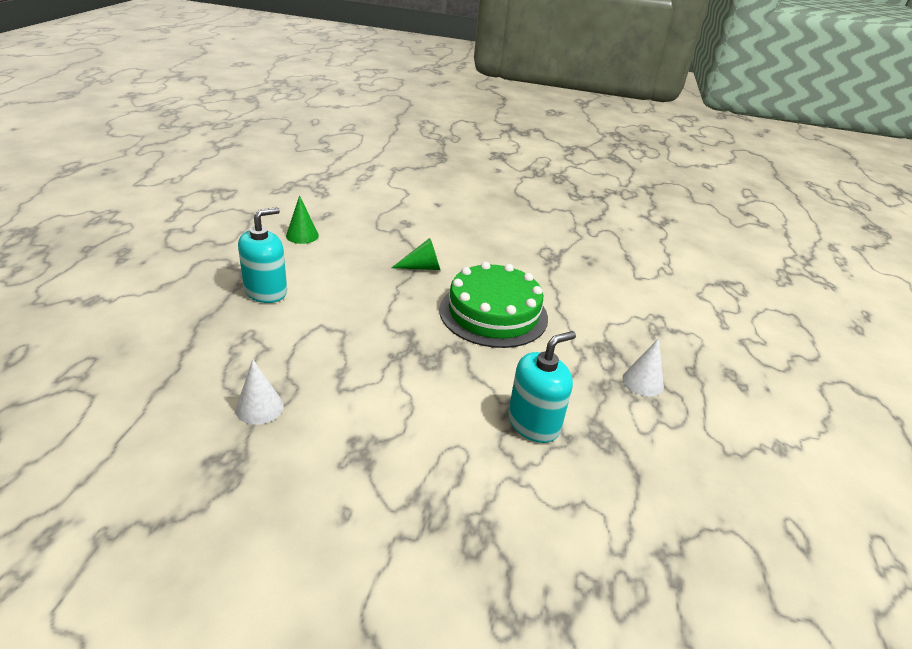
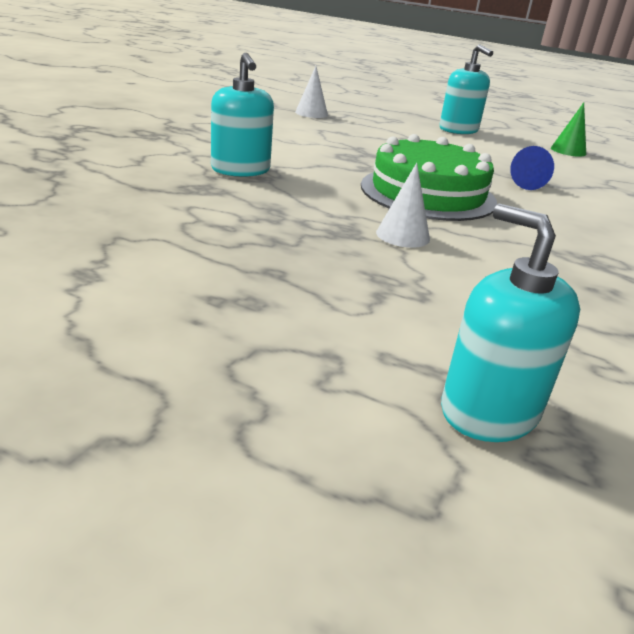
camera: 105 degrees right, 5 degrees down
green cone [392,238,440,270] -> blue cone [510,146,554,190]
white cone [623,338,664,397] -> white cone moved to [376,163,430,248]
none -> turquoise soap dispenser [441,204,580,442]

